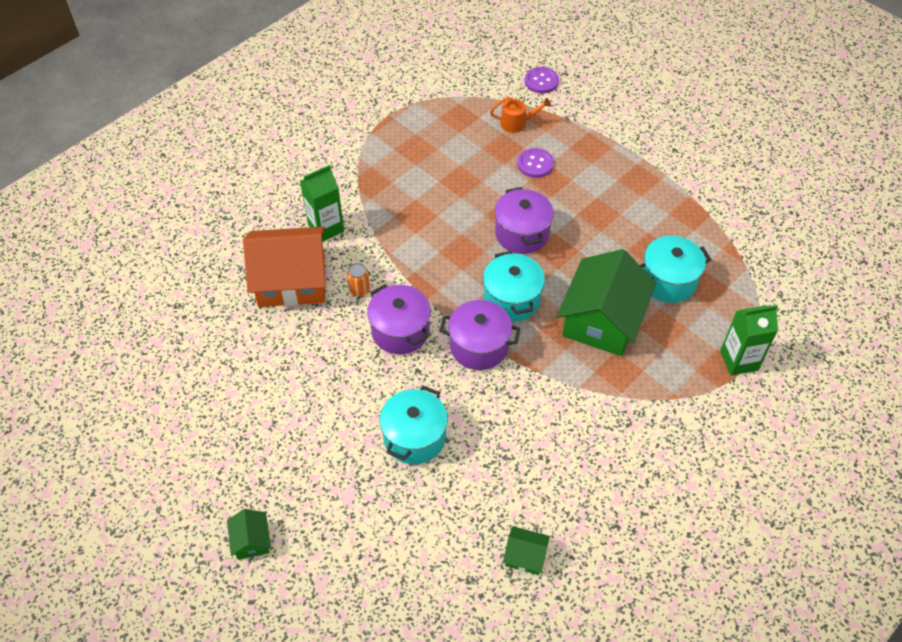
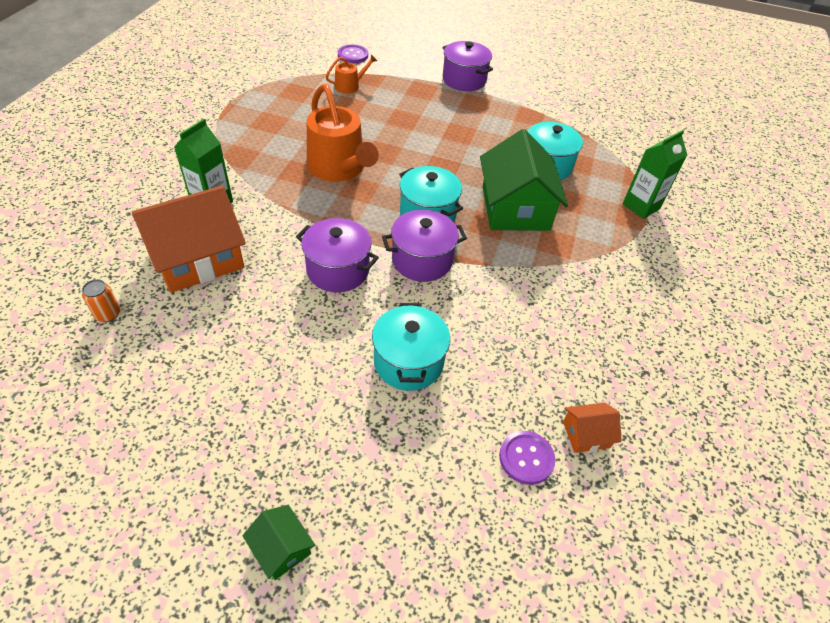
camera: 30 degrees left, 5 degrees down
orange can [347,263,370,297] -> orange can moved to [82,279,120,322]
purple pot [495,187,554,254] -> purple pot moved to [443,41,493,91]
green house [503,526,550,575] -> orange house [563,402,622,453]
purple button [517,148,554,178] -> purple button moved to [499,431,555,485]
none -> orange watering can [307,84,379,182]

